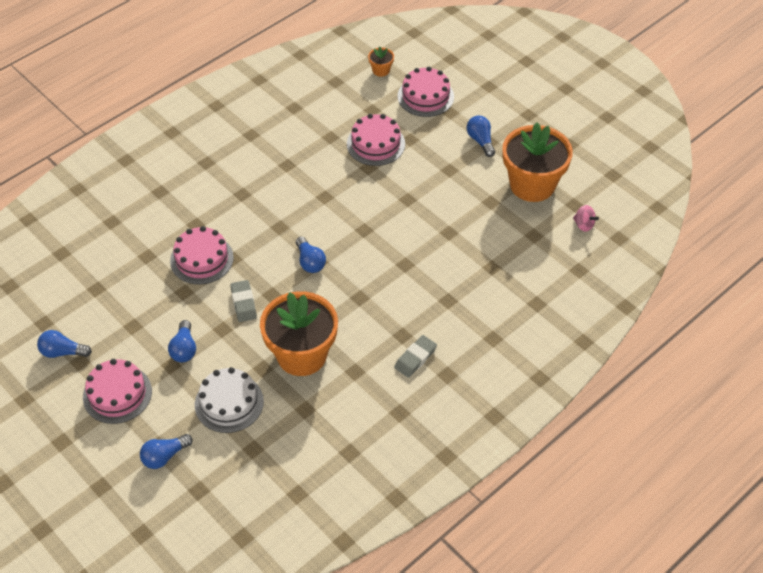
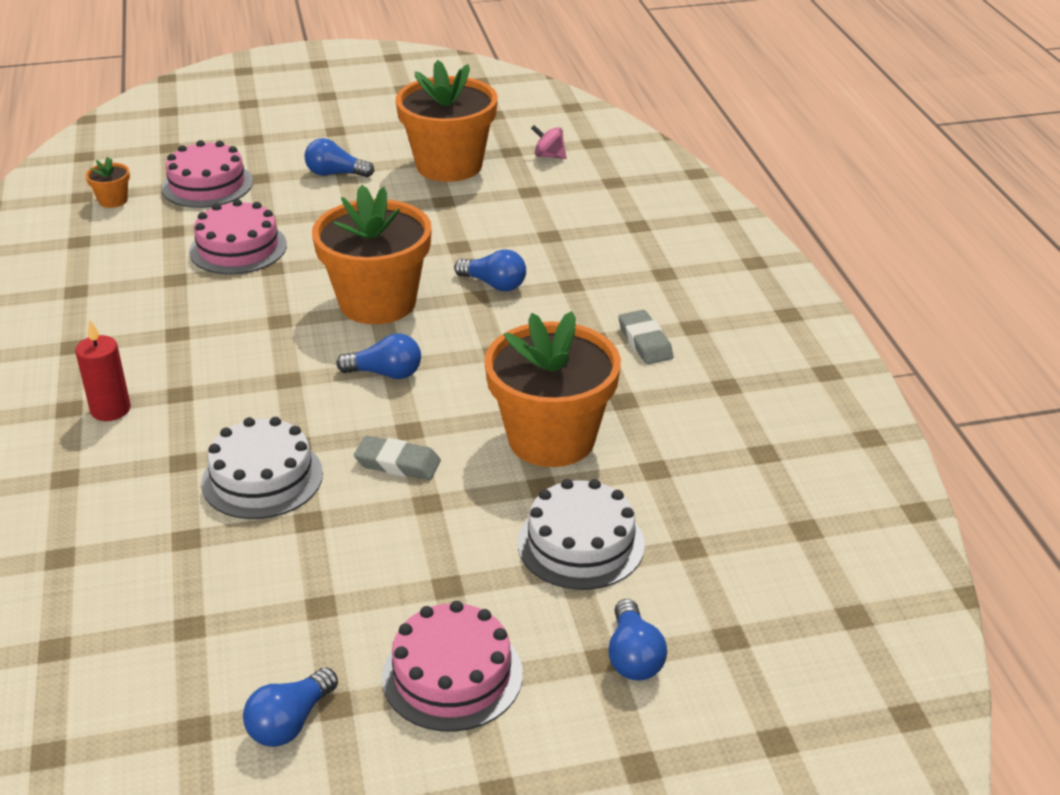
camera: 60 degrees left, 15 degrees down
blue light bulb [168,320,196,363] -> blue light bulb moved to [454,249,526,291]
pink cake [170,226,234,284] -> white cake [201,417,323,519]
pink spinning top [573,205,599,232] -> pink spinning top turned 135 degrees counterclockwise [531,125,566,159]
none -> red candle [75,320,131,421]
none -> orange flower pot [312,185,432,324]

